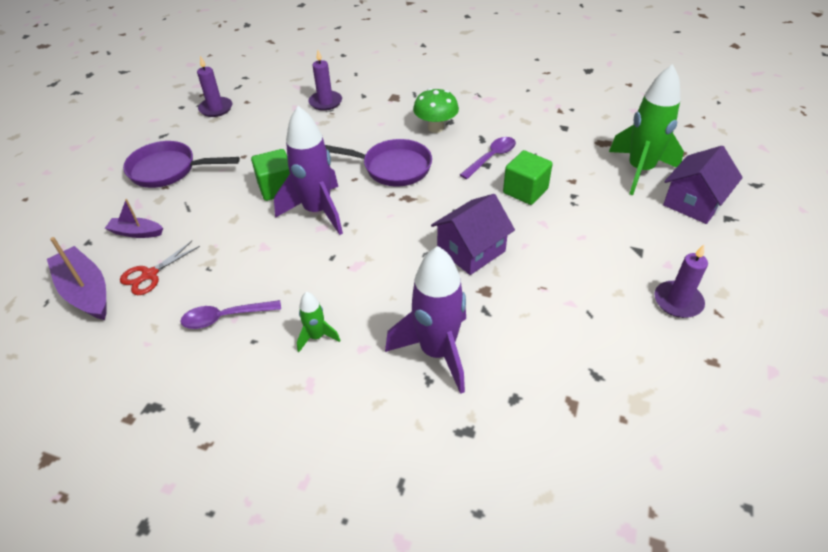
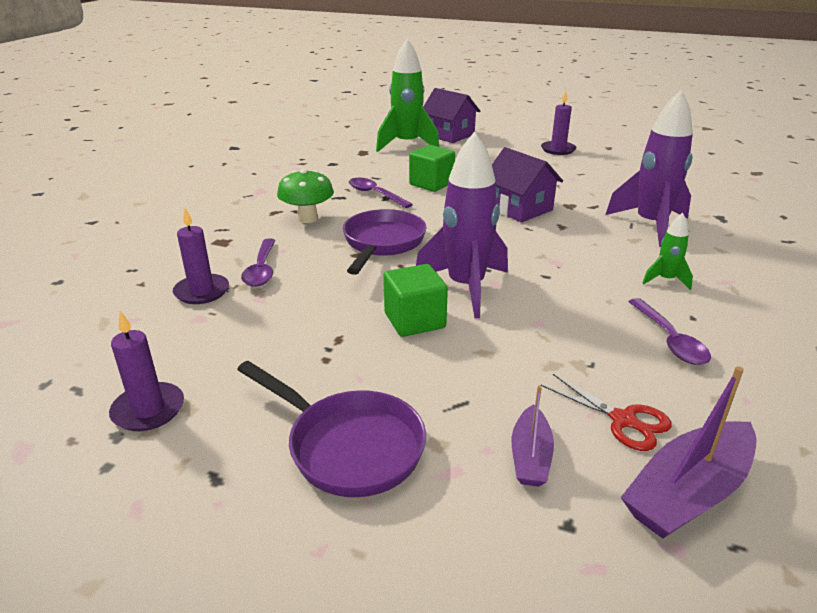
camera: 90 degrees left, 15 degrees down
purple pan [123,141,240,188] -> purple pan turned 60 degrees counterclockwise [237,361,426,497]
none -> purple spoon [241,239,276,287]

